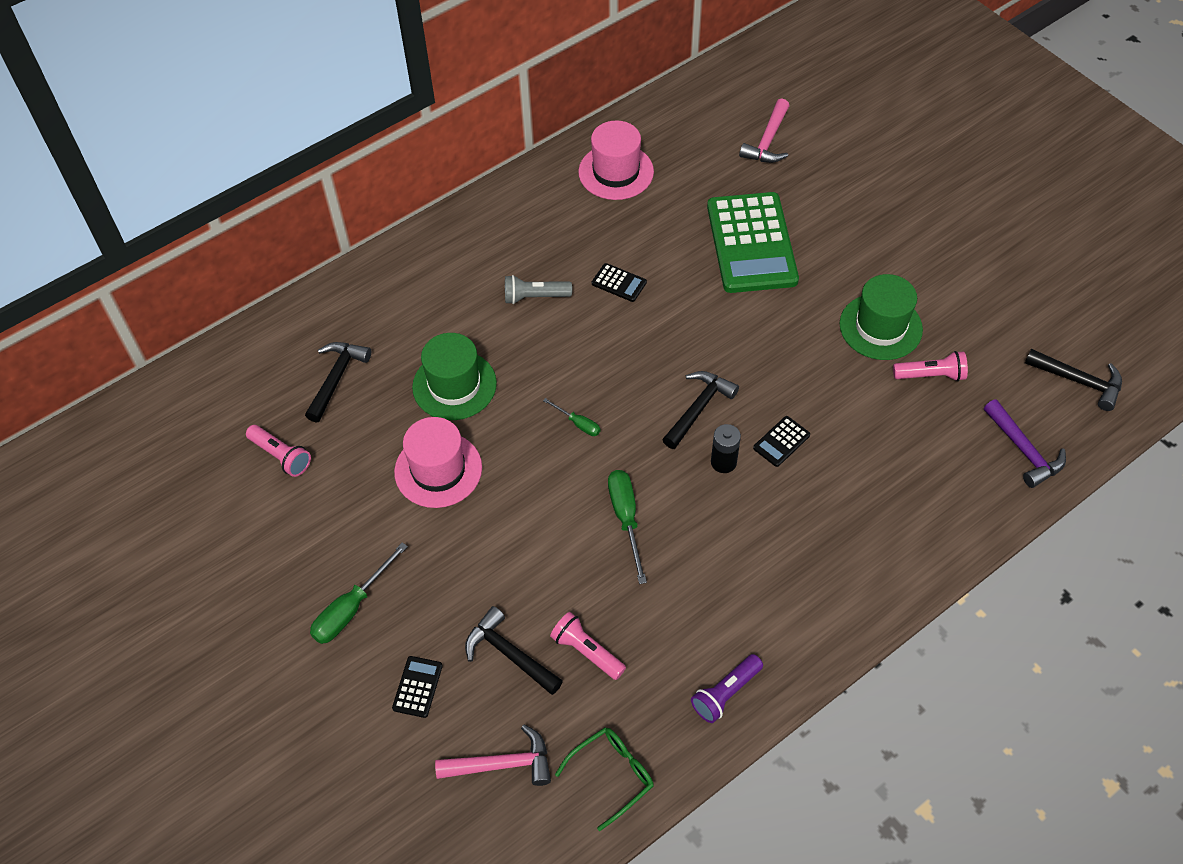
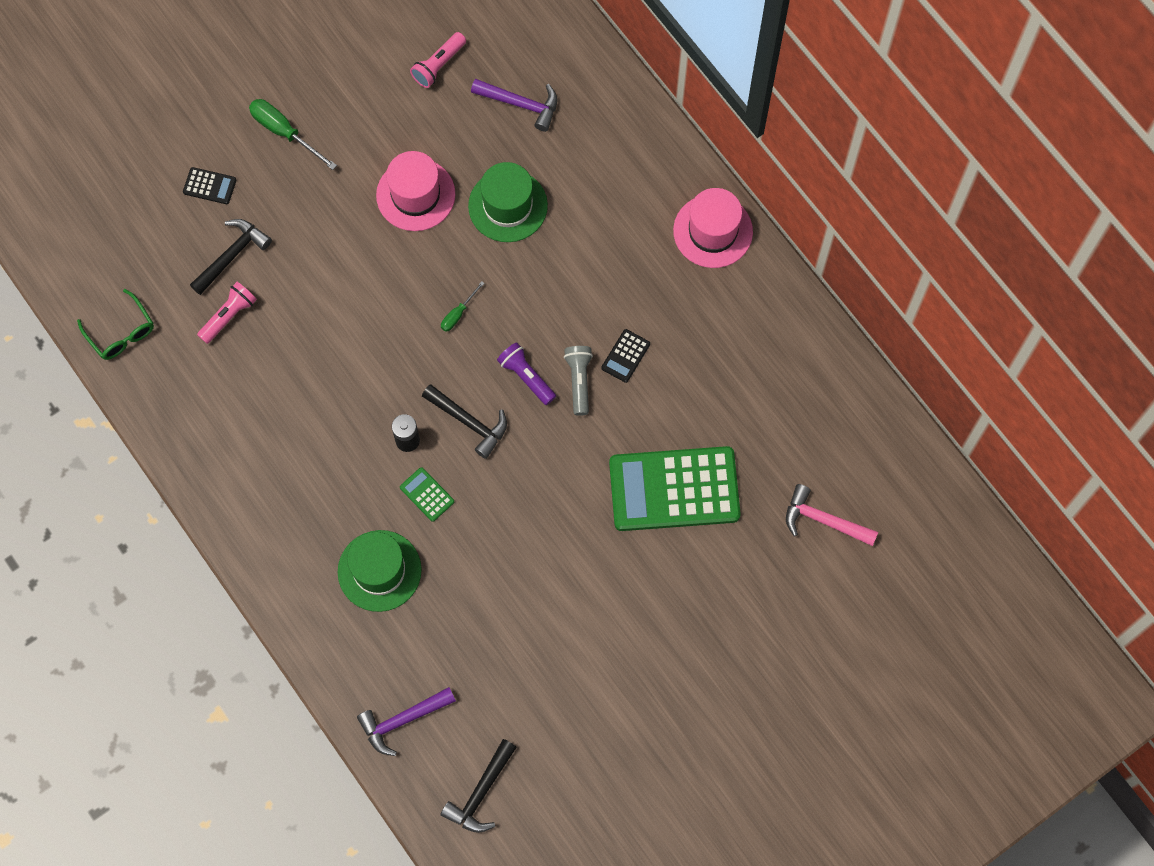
camera: 90 degrees right, 15 degrees up
black hammer [305,342,371,423] -> purple hammer [471,79,557,132]
pink hammer [435,724,551,786] -> none
grey flashlight [505,275,572,304] -> grey flashlight moved to [564,346,593,416]
pink hat [578,121,654,200] -> pink hat moved to [673,188,753,268]
green screwdriver [608,470,647,584] -> none
purple flashlight [691,654,763,723] -> purple flashlight moved to [497,342,556,405]
black calculator [753,416,810,467] -> green calculator [400,467,454,522]
green hat [840,274,923,360] -> green hat moved to [338,530,422,612]
pink flashlight [893,351,968,381] -> none

